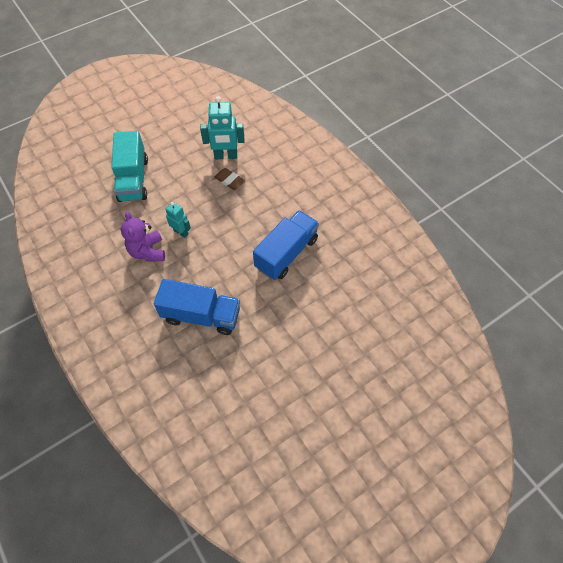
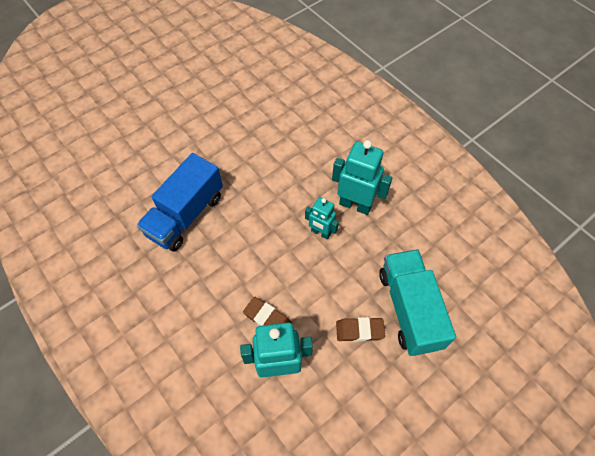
camera: 175 degrees right, 0 degrees up
purple teddy bear [121,211,165,262] -> turquoise robot [332,140,392,215]
blue truck [154,279,240,335] -> none
none -> brown eraser [336,317,385,342]

